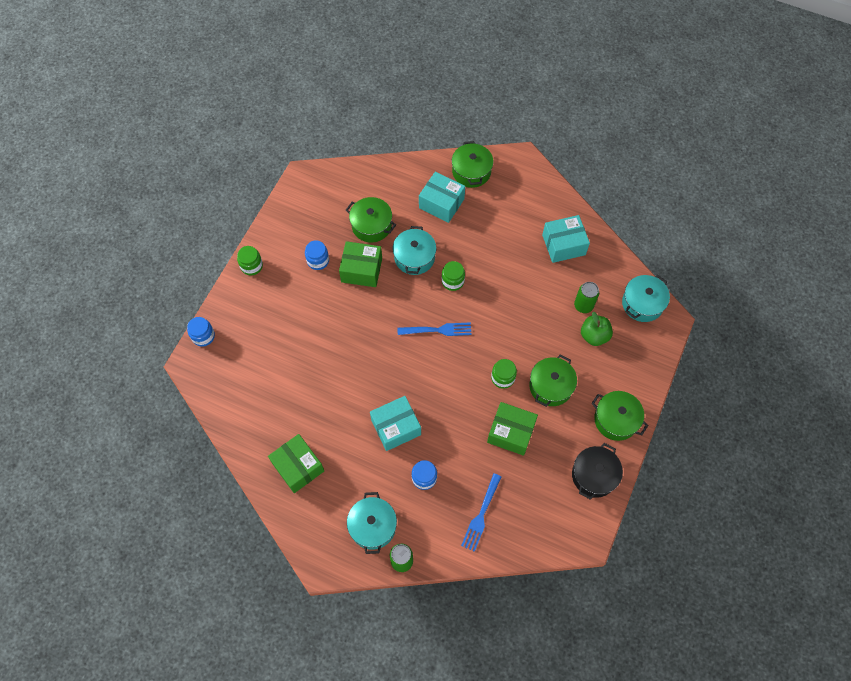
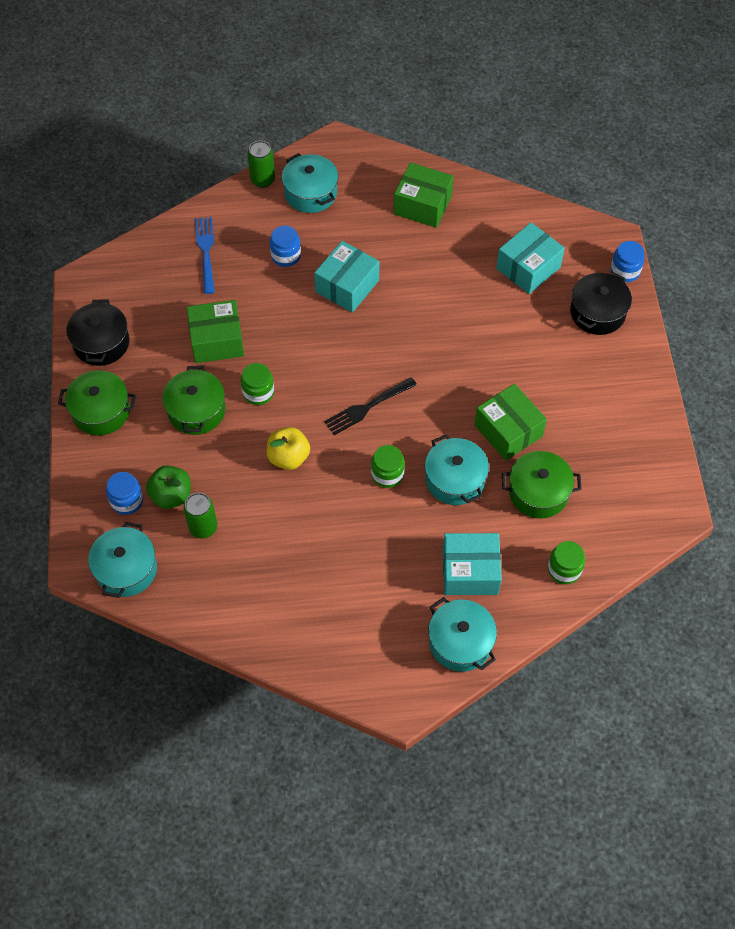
camera: 150 degrees right, 5 degrees down
green jar [237,246,263,276] -> green jar moved to [548,541,585,584]
blue jar [305,240,329,270] -> blue jar moved to [106,472,143,515]
green box [339,241,382,287] -> green box turned 75 degrees clockwise [474,384,547,461]
blue fork [397,322,472,336] -> black fork [325,377,417,435]
green pot [452,141,494,188] -> turquoise pot [428,597,497,672]
turquoise box [542,215,590,263] -> turquoise box moved to [496,222,565,294]
none -> yellow apple [267,427,310,470]
none -> black pot [570,271,632,335]

